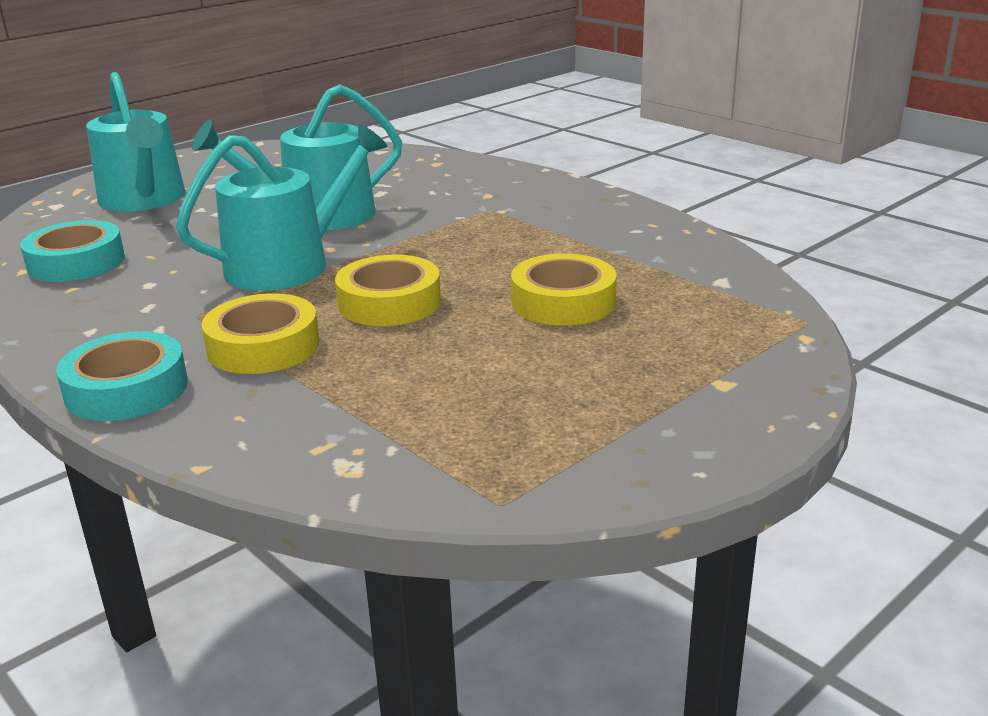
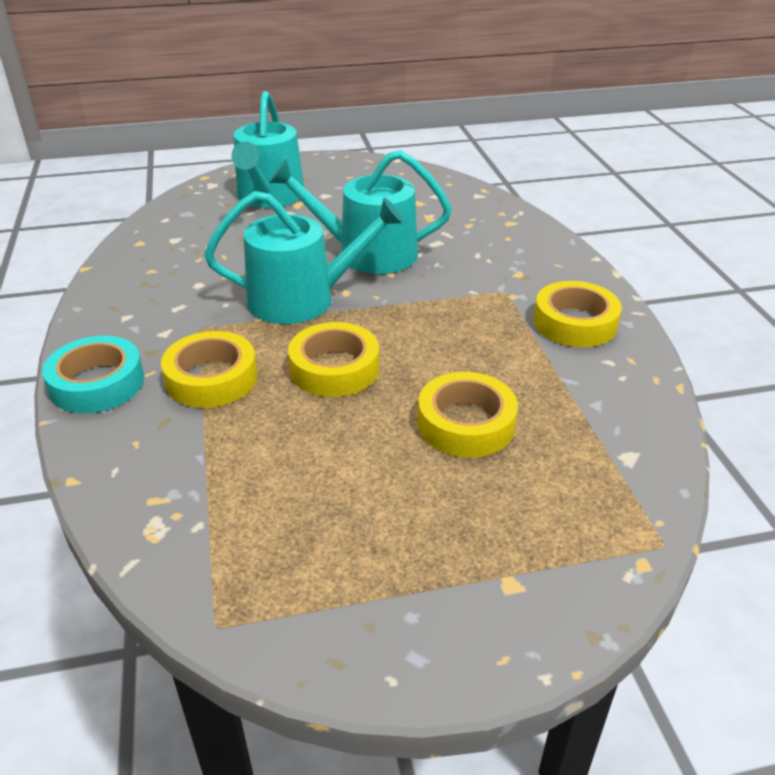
camera: 30 degrees right, 10 degrees up
turquoise tape [20,220,125,282] -> none
none -> yellow tape [534,281,622,347]

